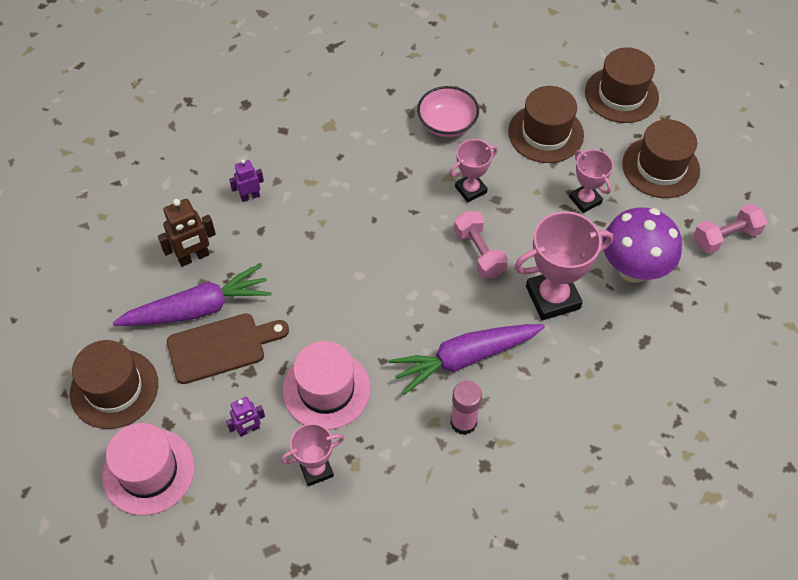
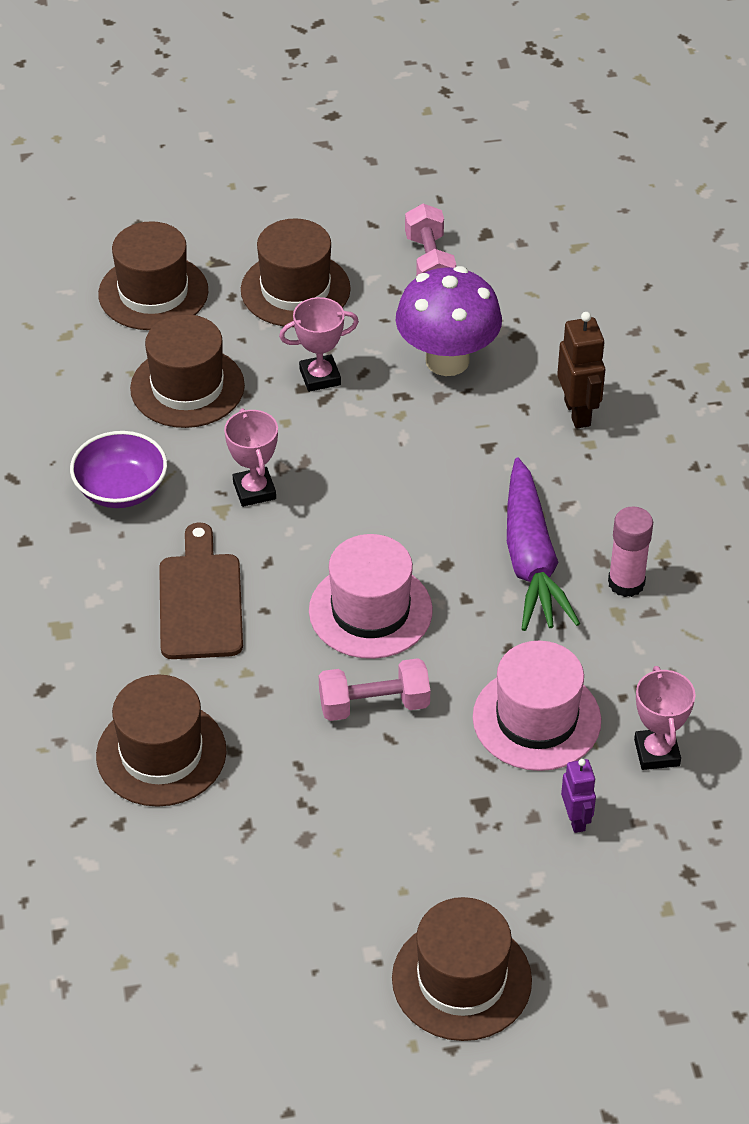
camera: 75 degrees left, 10 degrees down
pink hat [102,423,195,516] -> pink hat moved to [309,534,433,659]
purple carrot [113,264,272,326] -> none
brown robot [158,199,216,267] -> brown robot moved to [557,312,605,429]
brown cutting board [167,313,289,384] -> brown cutting board moved to [159,522,243,659]
purple robot [229,159,264,202] -> brown hat [96,674,227,807]
pink bowl [417,86,479,137] -> purple bowl [70,431,167,508]
pink dumbbell [454,211,508,279] -> pink dumbbell moved to [319,658,430,721]
pink trophy [514,212,613,320] -> none

